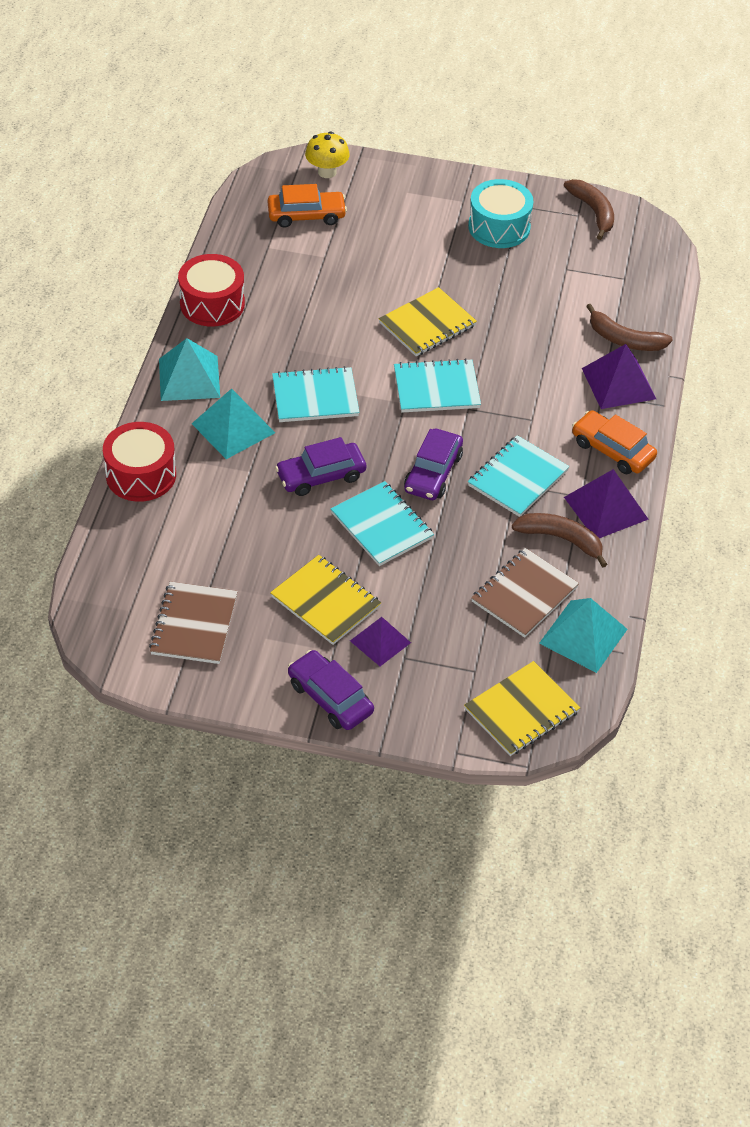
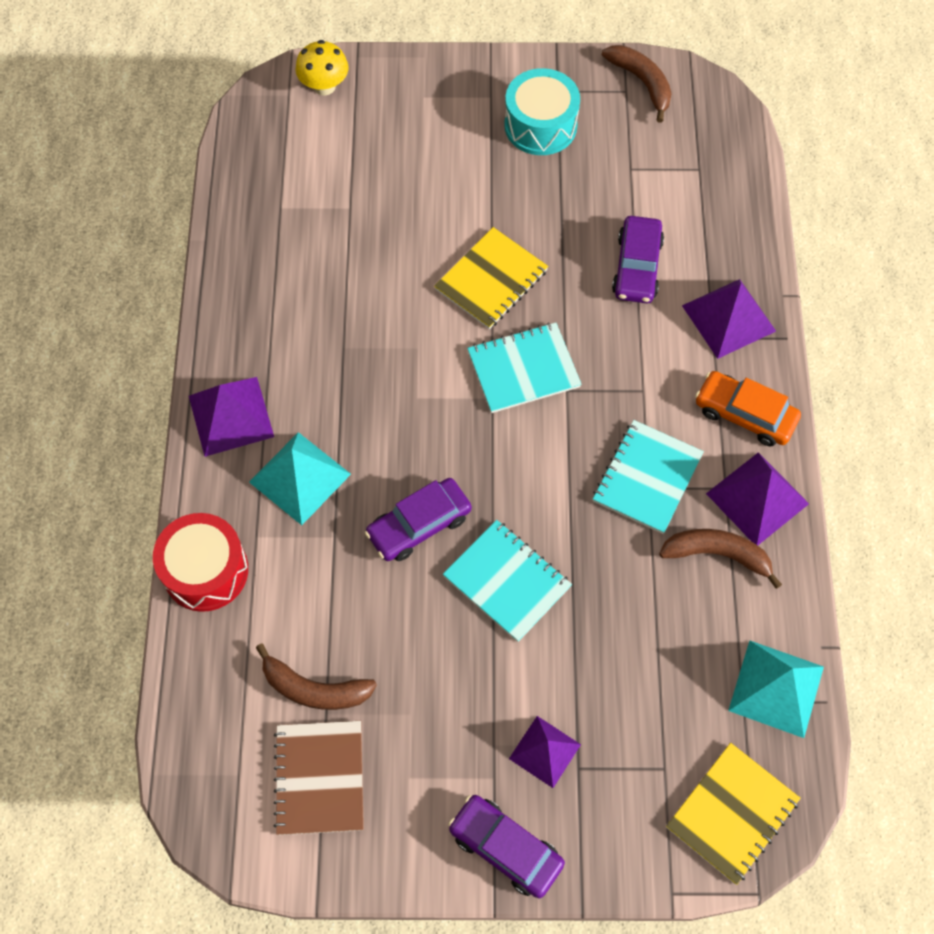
camera: 10 degrees left, 15 degrees up
turquoise pyramid [159,338,220,401] -> purple pyramid [189,377,274,457]
red drum [178,254,245,326] -> none
orange car [268,184,347,228] -> none
yellow notebook [270,555,381,645] -> none
turquoise notebook [272,366,360,422] -> none
purple car [404,429,463,500] -> purple car moved to [612,216,664,303]
brown notebook [471,548,579,638] -> none
brown banana [586,304,673,351] -> brown banana moved to [256,644,377,710]

